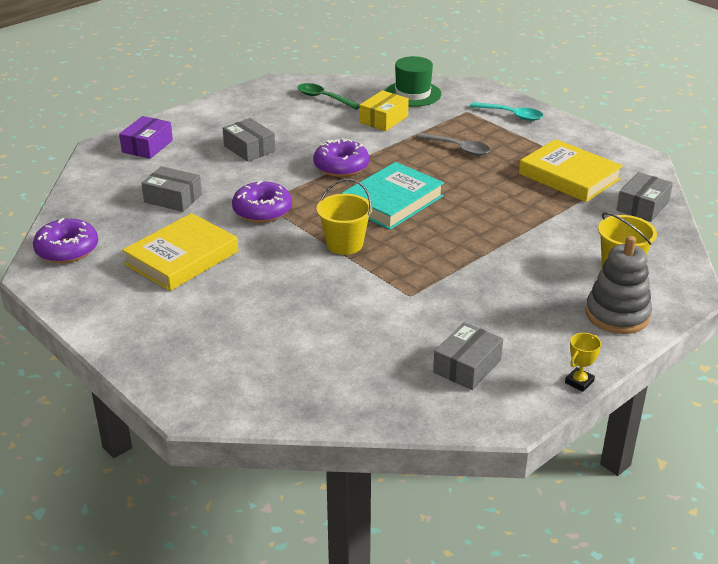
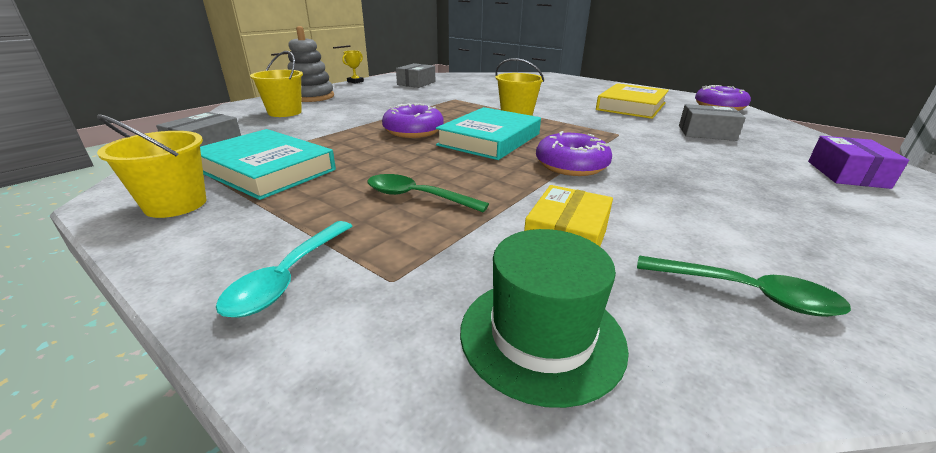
camera: 170 degrees right, 5 degrees down
grey box [223,118,275,162] -> none
purple donut [232,180,292,223] -> purple donut moved to [382,103,444,138]
grey spoon [416,133,490,155] -> green spoon [367,174,489,212]
turquoise spoon [470,102,543,121] -> turquoise spoon turned 90 degrees counterclockwise [216,221,352,318]
yellow book [519,139,623,202] -> turquoise book [200,129,336,200]
none -> yellow bucket [97,114,206,218]

